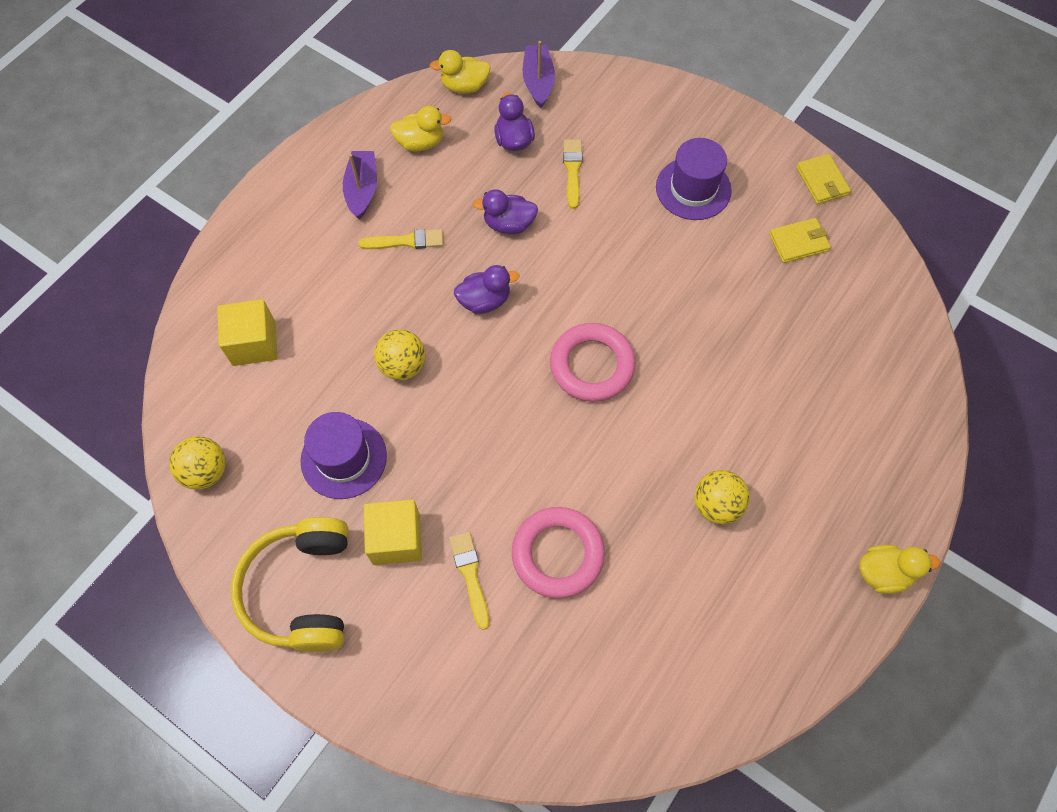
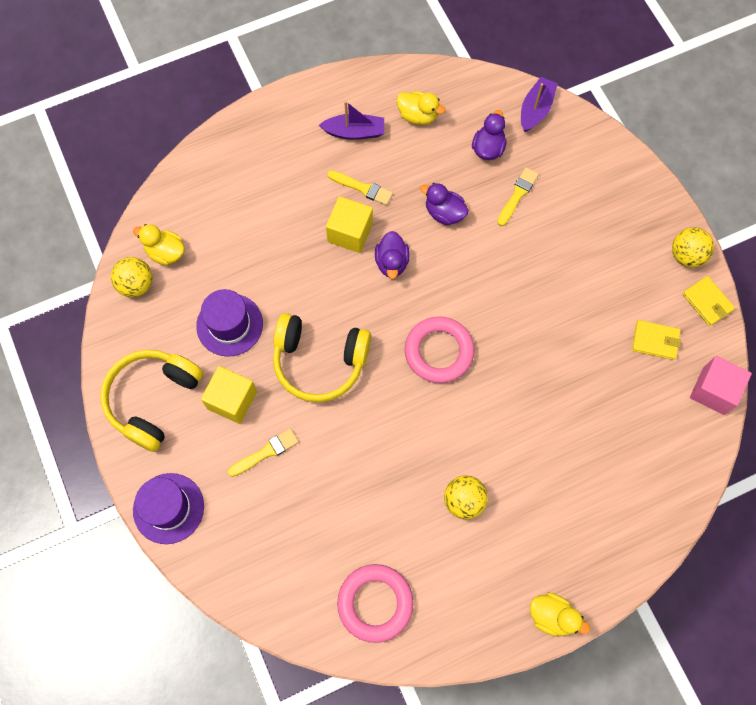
camera: 30 degrees right, 5 degrees up
yellow cube [217,299,277,366] -> yellow cube moved to [326,196,373,253]
purple boat [343,151,377,219] -> purple boat turned 60 degrees clockwise [319,101,384,140]
yellow ball [374,329,425,380] -> yellow ball moved to [672,227,714,268]
yellow duck [430,50,491,93] -> yellow duck moved to [133,224,185,266]
yellow brush [449,532,490,630] -> yellow brush turned 45 degrees clockwise [228,428,299,477]
purple duck [454,265,519,314] -> purple duck turned 75 degrees clockwise [375,231,410,279]
pink ring [512,507,605,598] -> pink ring moved to [337,564,414,643]
purple hat [656,138,732,220] -> purple hat moved to [133,473,204,544]
yellow wallet [796,154,851,204] -> yellow wallet turned 45 degrees counterclockwise [682,276,735,326]
none -> yellow headphones [273,313,371,402]
none -> pink cube [690,356,752,415]

